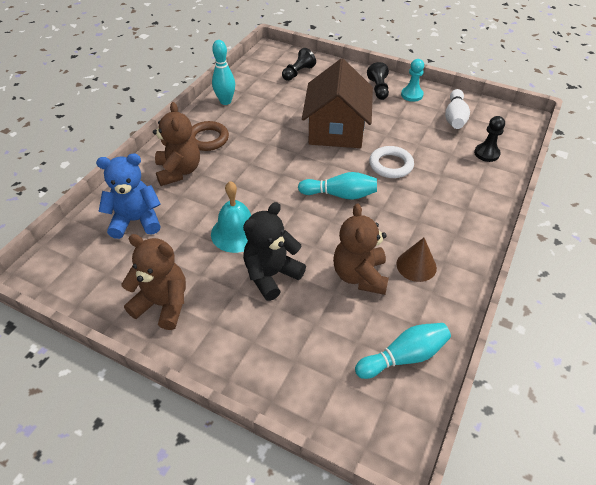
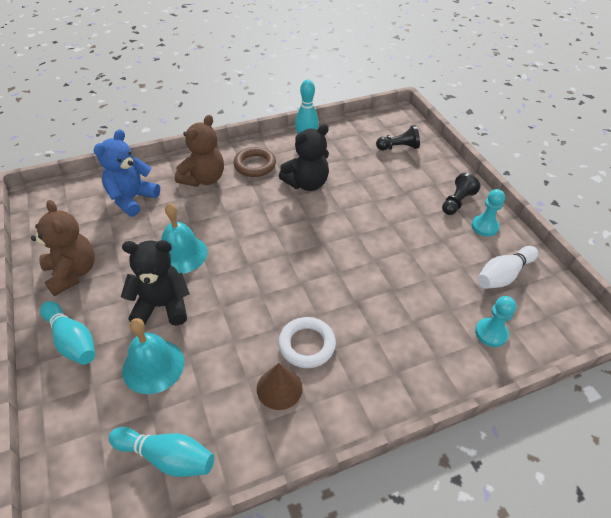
camera: 40 degrees right, 0 degrees up
blue teddy bear [96,154,161,239] -> blue teddy bear turned 90 degrees counterclockwise [94,129,160,217]
turquoise bowling pin [298,172,377,200] -> turquoise bowling pin moved to [40,301,95,365]
brown house [302,58,373,148] -> none
brown teddy bear [333,203,389,295] -> none
white ring [369,146,414,178] -> white ring moved to [278,317,336,368]
black pawn [474,116,505,162] -> turquoise pawn [475,296,516,347]
none -> turquoise bell [122,318,184,394]
none -> black teddy bear [279,124,329,191]

